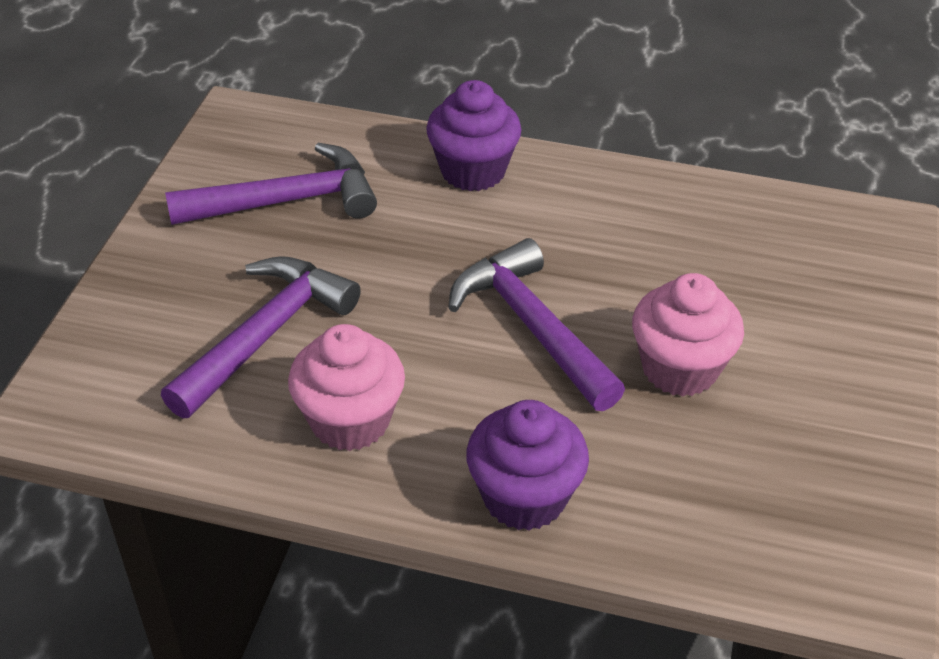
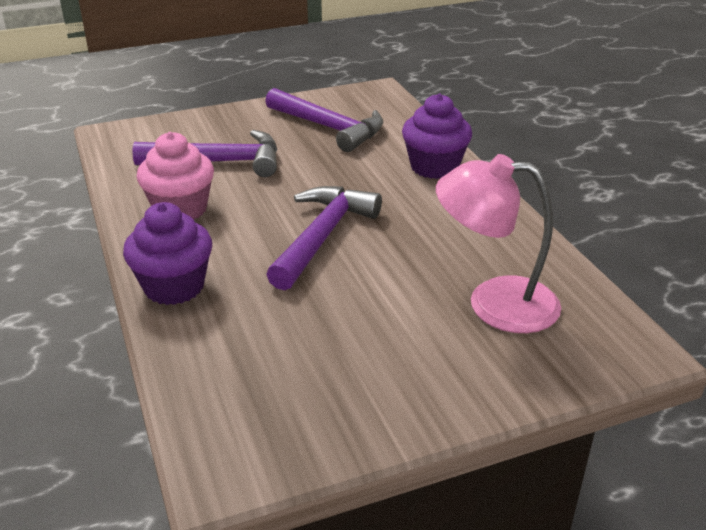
camera: 55 degrees right, 10 degrees down
pink cupcake [632,273,744,397] -> none
none -> pink lamp [436,154,561,333]

